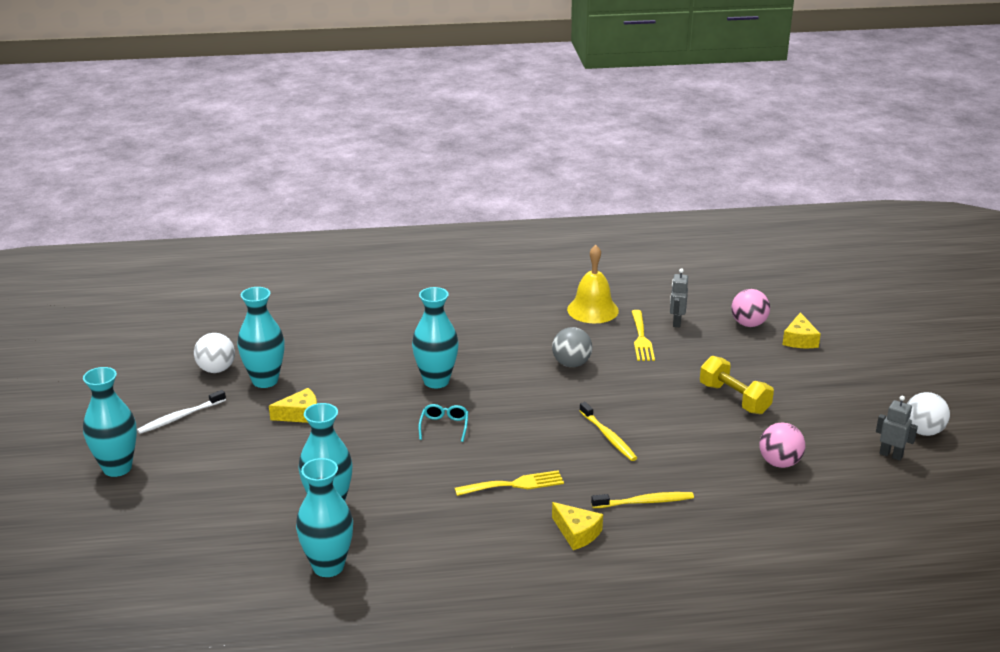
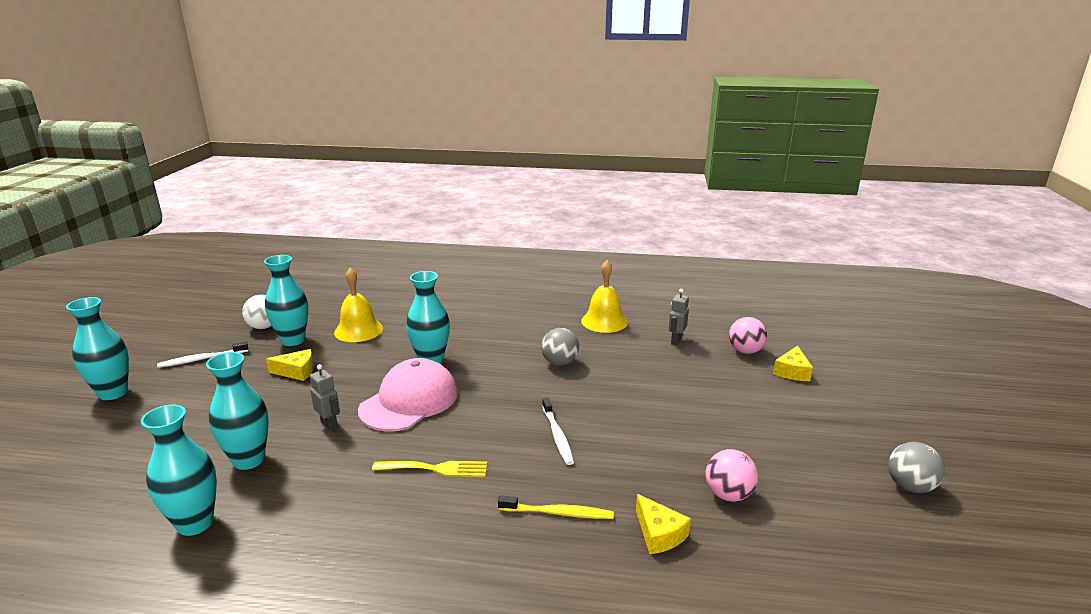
camera: 15 degrees right, 5 degrees down
turquoise glasses [419,404,468,442] -> pink cap [358,358,458,431]
yellow cheese [552,502,603,550] -> yellow cheese moved to [636,494,691,554]
yellow toothbrush [579,402,637,461] -> white toothbrush [542,398,574,465]
yellow fork [631,310,655,361] -> none
yellow dumbbell [700,356,774,414] -> none
grey robot [876,396,918,461] -> grey robot moved to [310,364,340,431]
white ball [907,392,950,436] -> grey ball [888,442,945,493]
none -> yellow bell [334,268,383,342]

